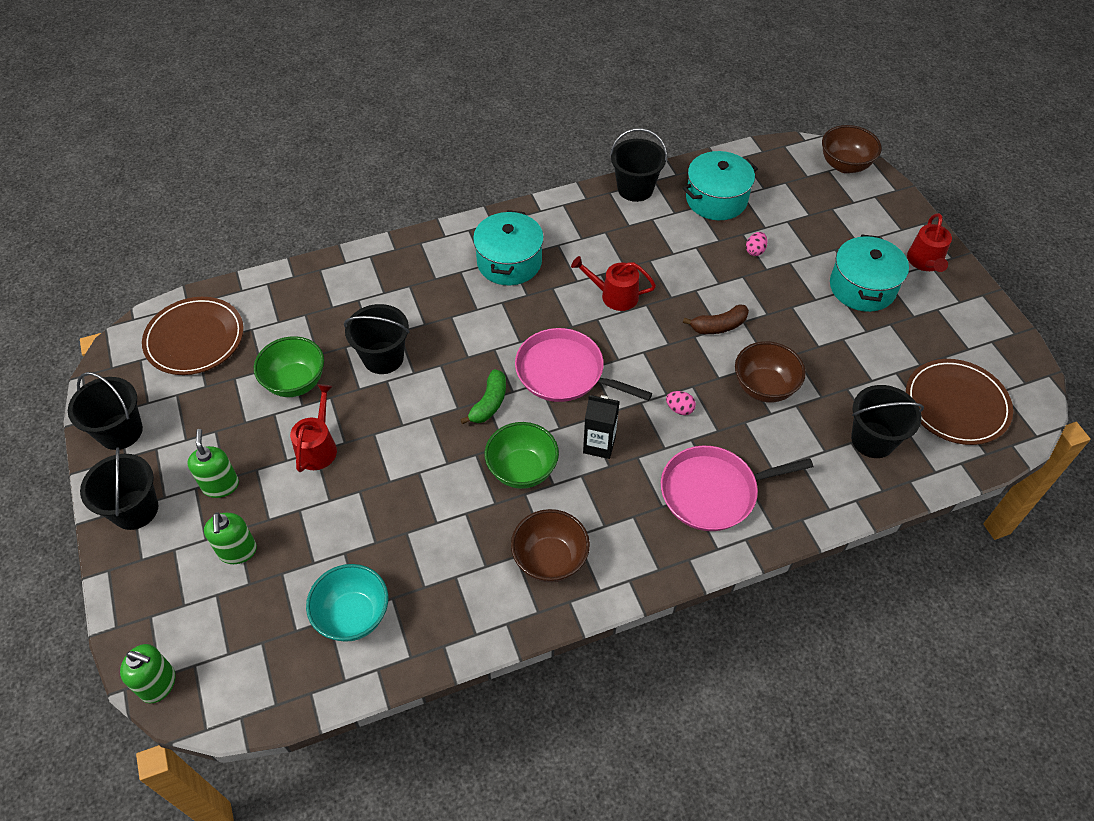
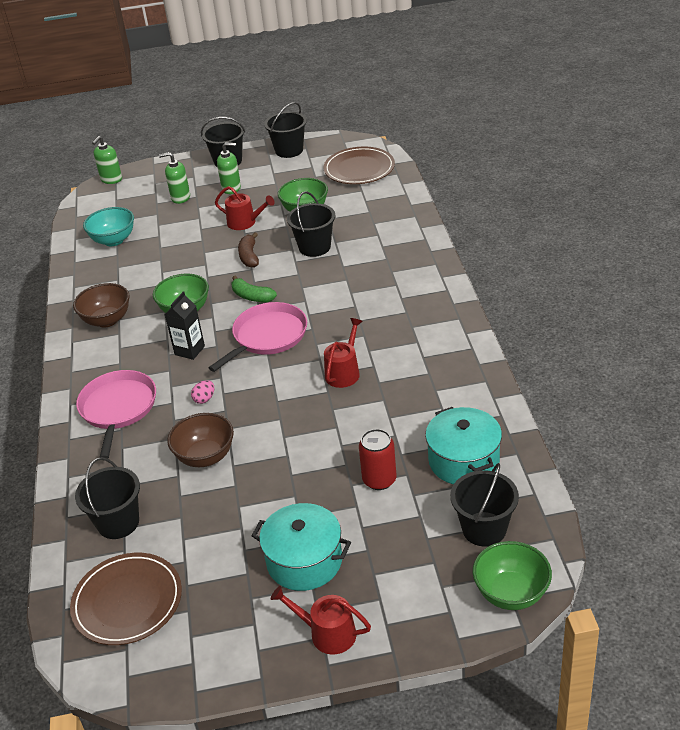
camera: 105 degrees right, 15 degrees down
turquoise pot [473,210,544,285] -> none
black bucket [610,128,667,202] -> black bucket moved to [450,463,519,546]
brown banana [683,304,749,334] -> brown banana moved to [238,232,259,268]
pink egg [746,232,768,256] -> red can [359,429,397,490]
brown bowl [822,125,882,173] -> green bowl [473,541,552,610]

